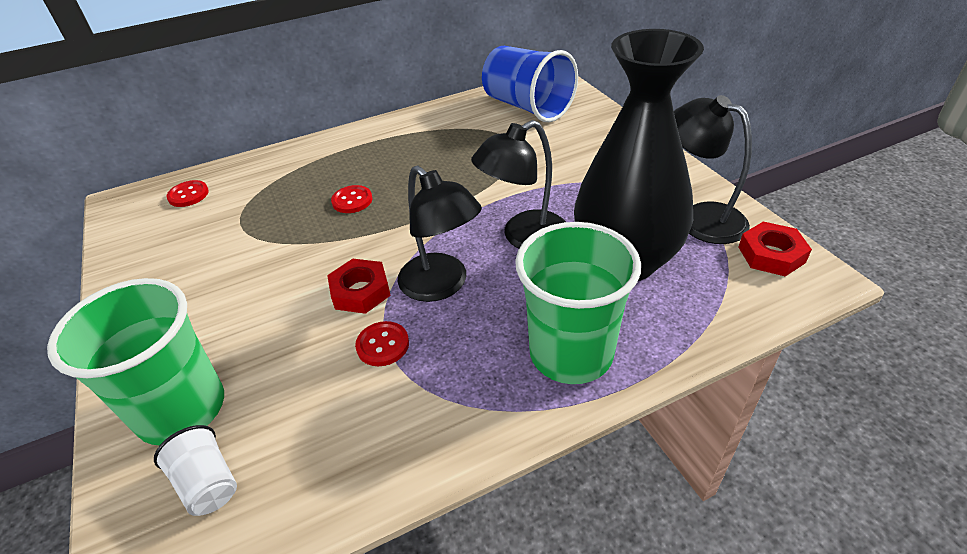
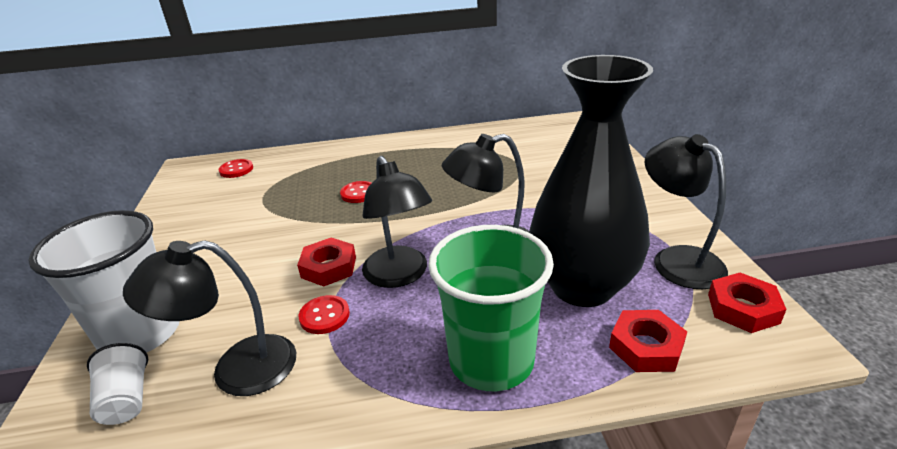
camera: 15 degrees right, 10 degrees down
green cup [47,278,224,445] -> white cup [28,210,180,353]
blue cup [482,46,578,122] -> none
none -> black lamp [123,240,296,396]
none -> red nut [609,310,687,372]

